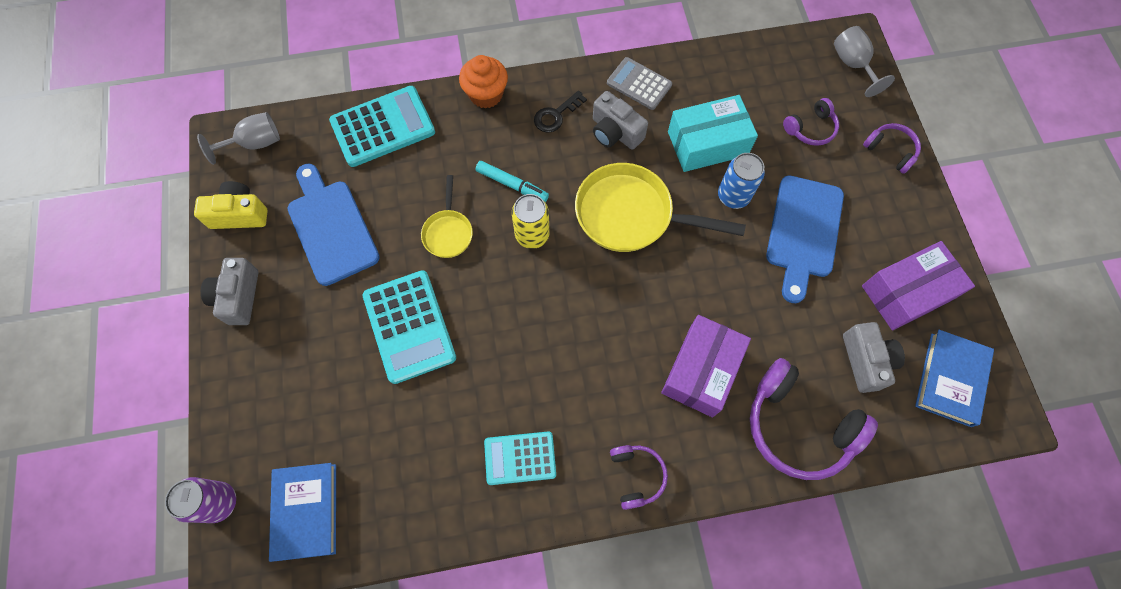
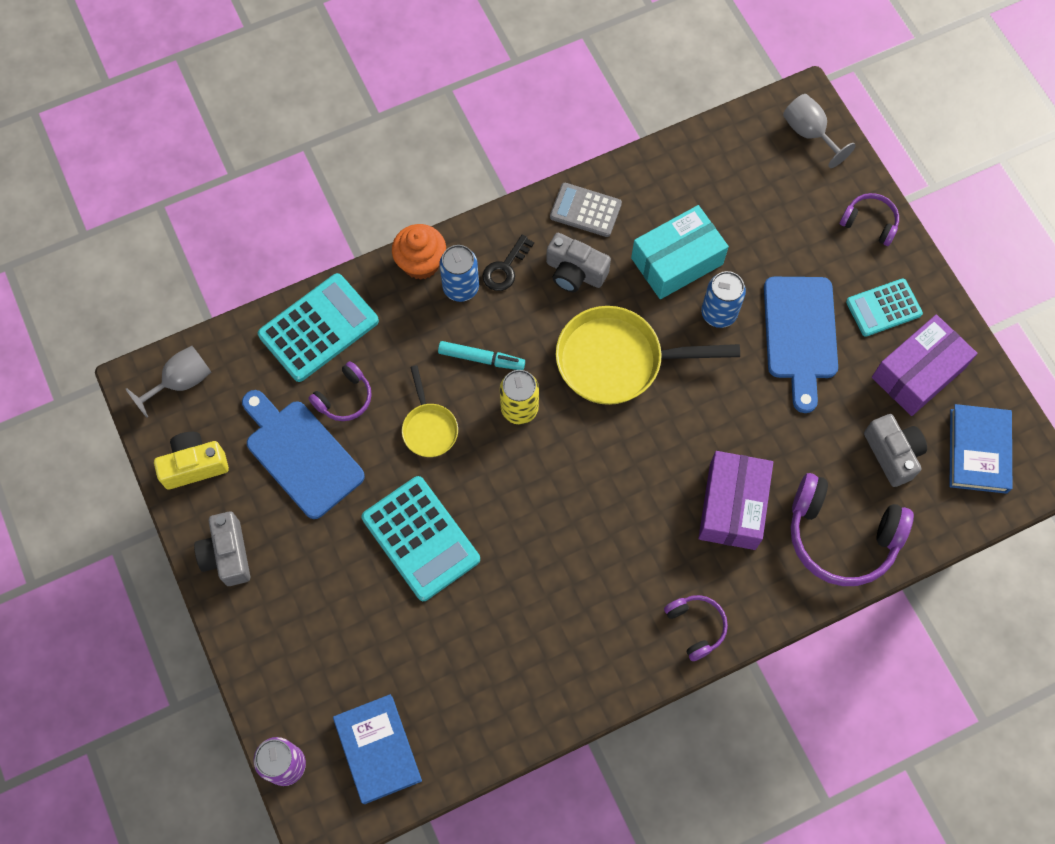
camera: 15 degrees left, 0 degrees up
turquoise calculator [484,431,556,485] -> turquoise calculator moved to [846,278,923,337]
purple headphones [783,98,839,146] -> purple headphones moved to [309,361,372,421]
none -> blue can [439,245,479,302]

